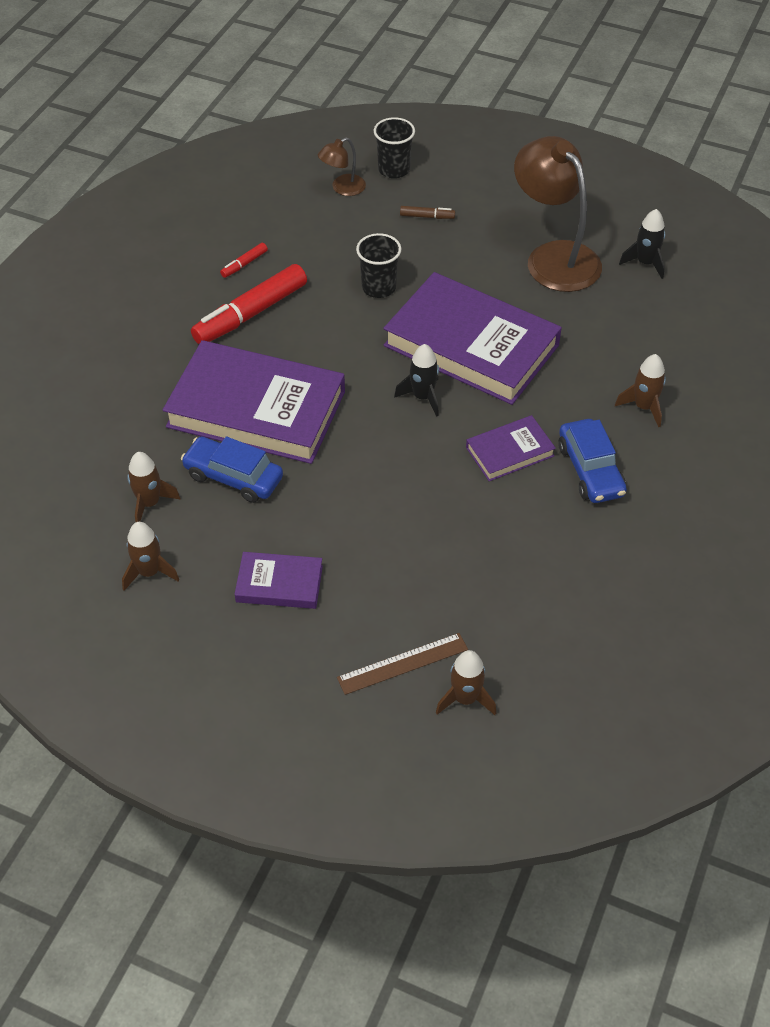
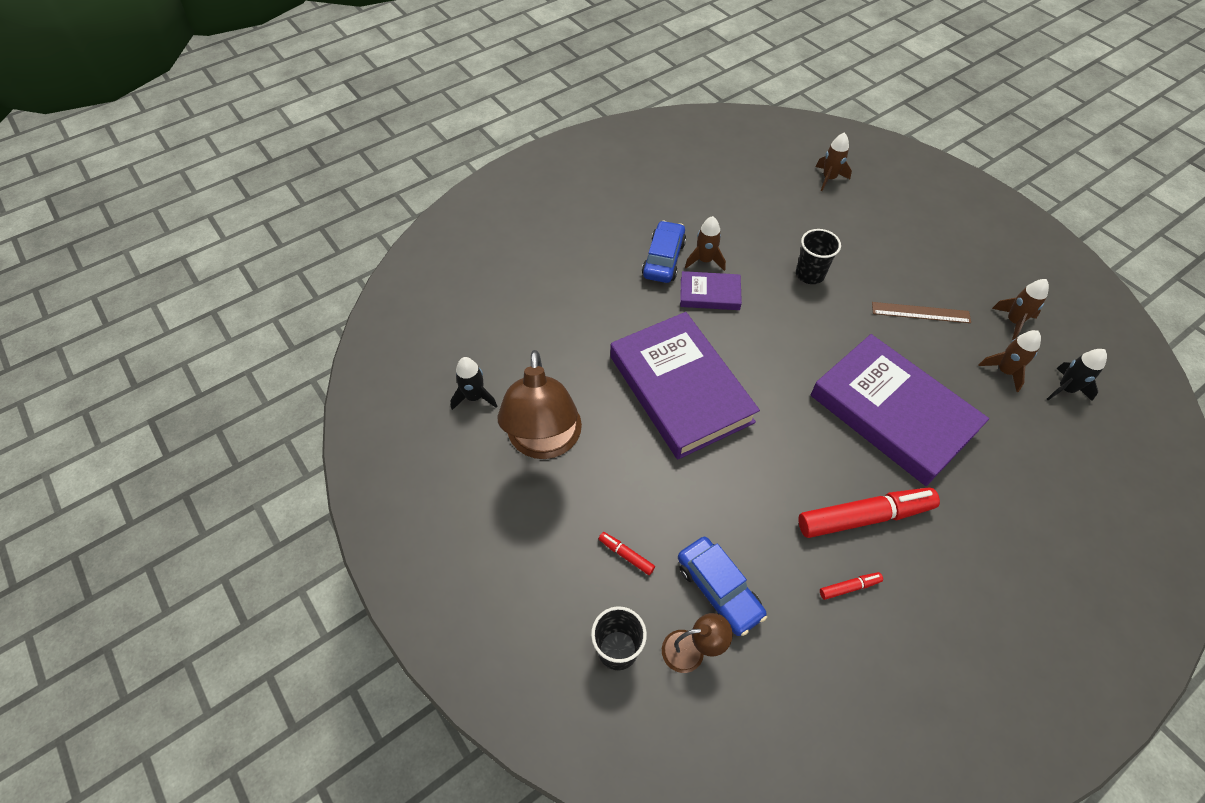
camera: 150 degrees left, 5 degrees up
blue car [181,436,283,503] -> blue car moved to [678,537,767,636]
purple book [235,552,323,609] -> none
brown ruler [337,633,468,695] -> brown ruler moved to [872,302,971,323]
black cup [356,233,401,298] -> black cup moved to [796,229,841,284]
black rocket [394,344,439,417] -> black rocket moved to [1047,349,1107,401]
brown marker [400,206,455,219] -> red marker [599,532,655,575]
brown rocket [615,354,666,427] -> brown rocket moved to [685,216,726,271]

